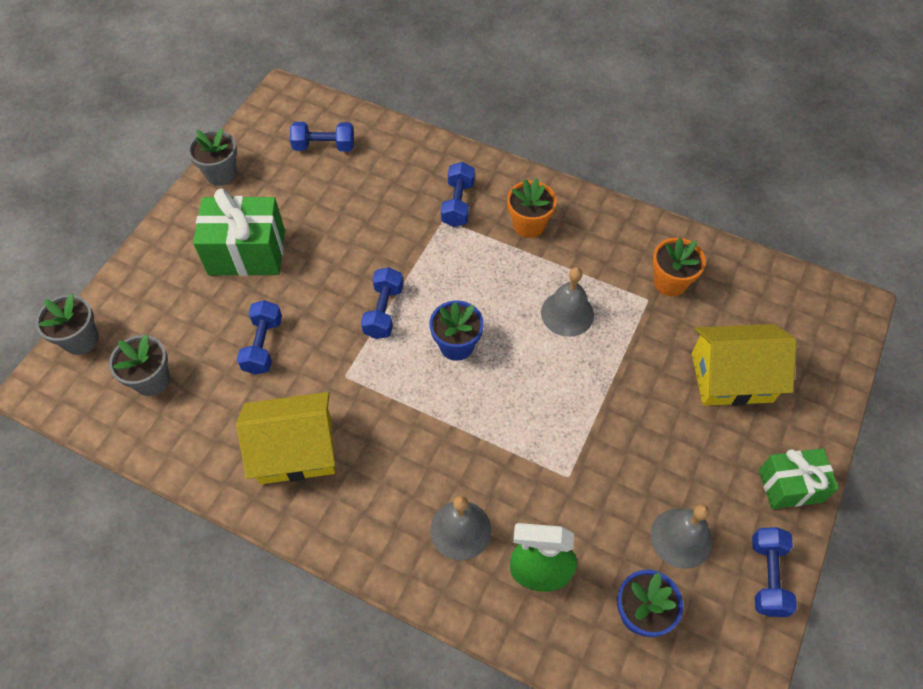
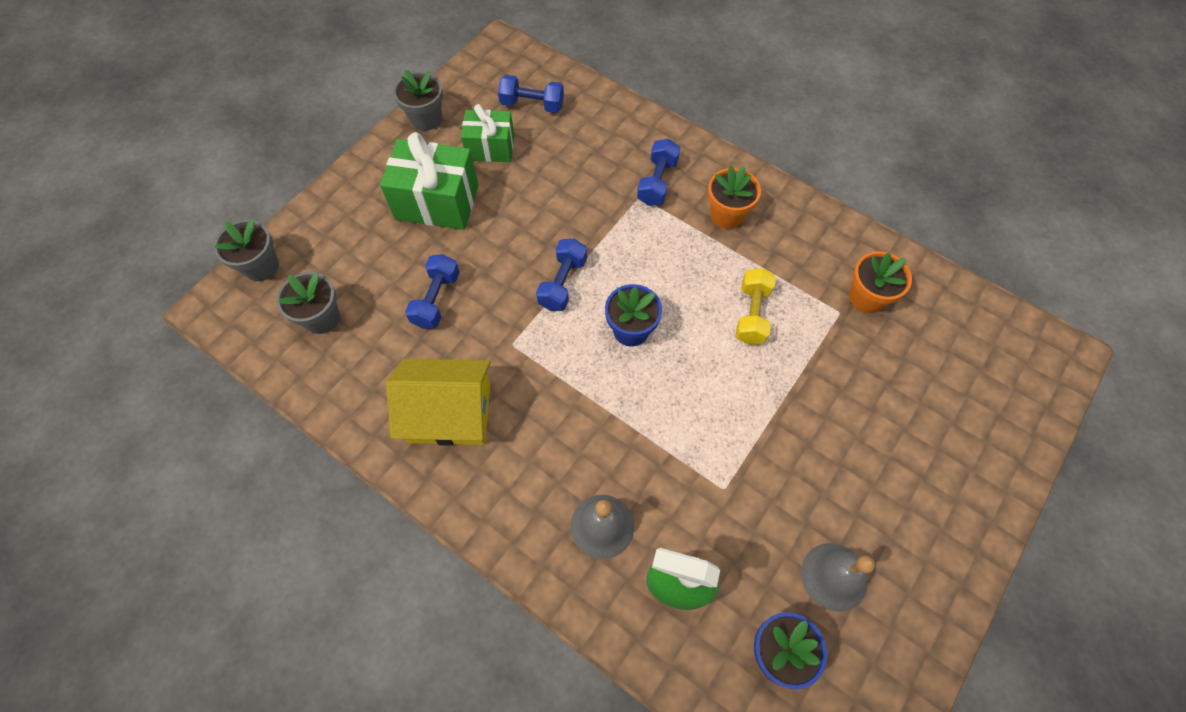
camera: 10 degrees right, 5 degrees up
grey bell [541,267,594,337] -> yellow dumbbell [735,268,776,345]
yellow house [692,324,797,406] -> none
blue dumbbell [752,527,797,617] -> none
green gift [759,448,839,509] -> green gift moved to [461,104,514,162]

